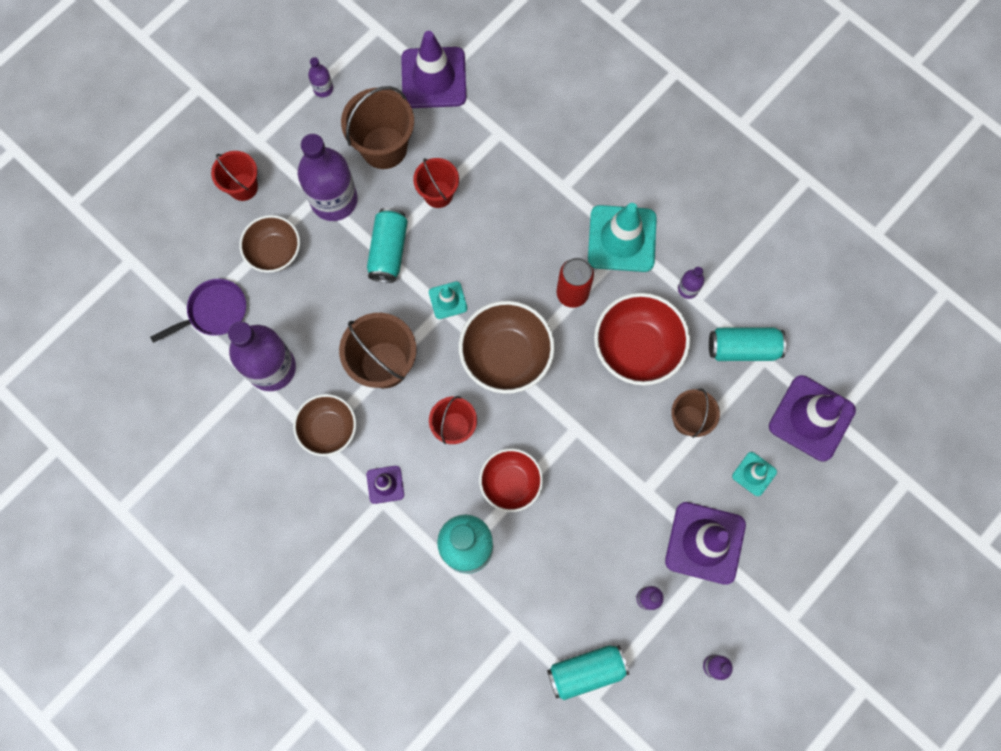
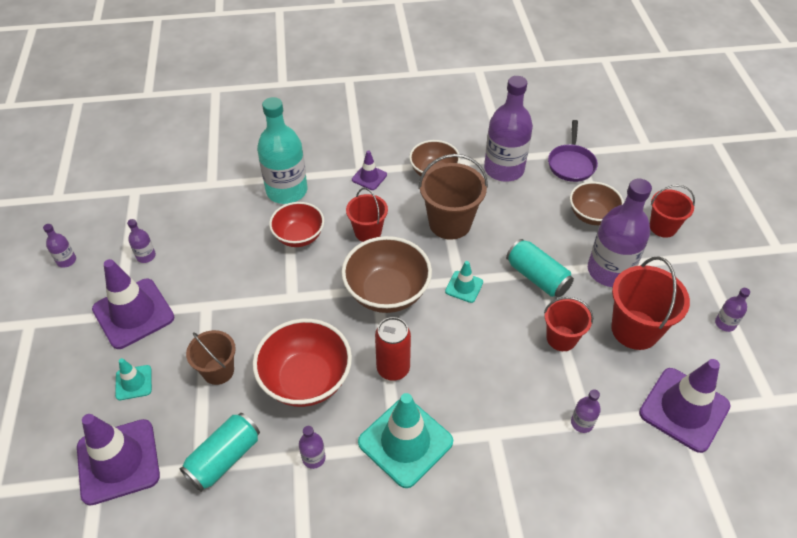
camera: 130 degrees right, 25 degrees down
brown bucket [341,86,414,169] -> red bucket [611,256,690,350]
turquoise can [547,645,629,700] -> none
none -> purple bottle [571,389,601,433]

